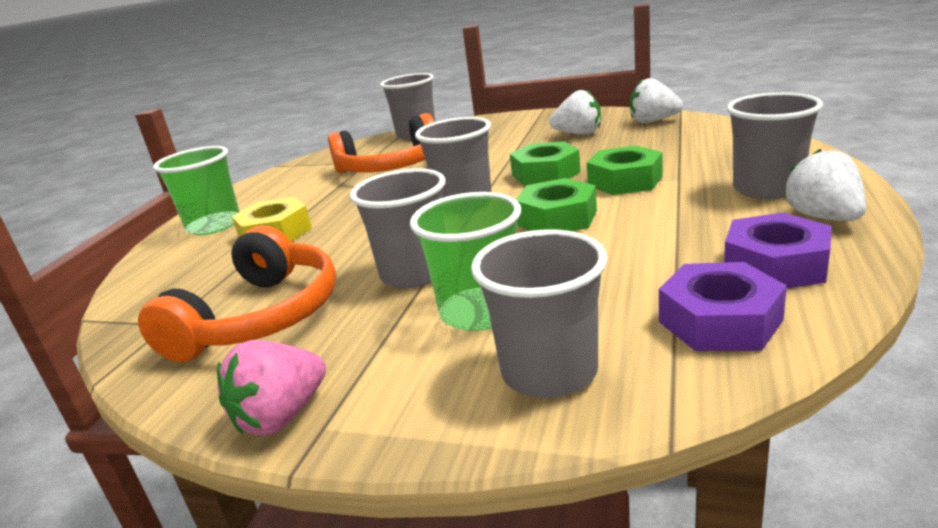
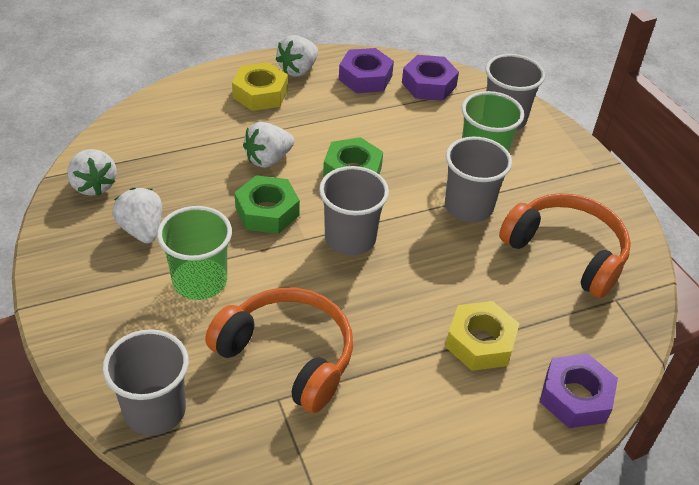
camera: 135 degrees left, 20 degrees up
orange headphones [138,226,336,362] -> orange headphones turned 60 degrees clockwise [499,193,631,298]
green cup [153,146,239,235] -> green cup moved to [157,206,232,300]
pink strawberry [217,340,326,435] -> none
green nut [587,145,663,195] -> white strawberry [243,122,294,168]
grey cup [726,92,823,199] -> yellow nut [232,62,288,111]
none -> purple nut [540,354,618,428]

